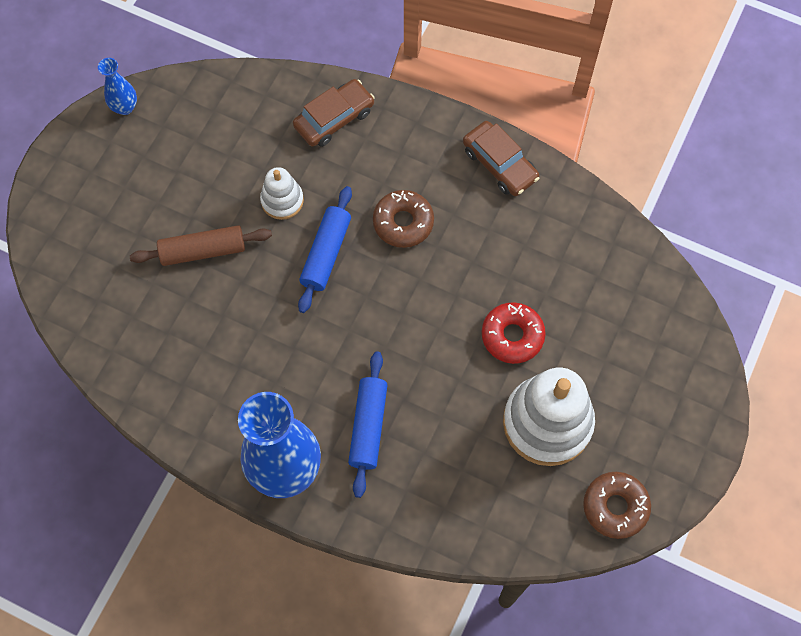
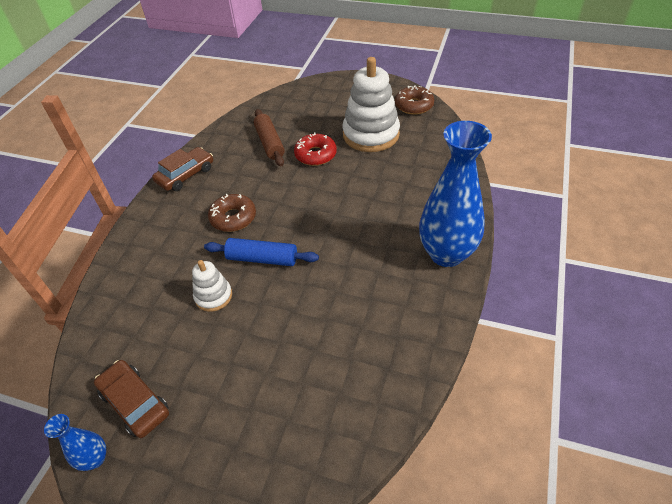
camera: 95 degrees left, 20 degrees down
brown rolling pin [130,225,272,266] -> brown rolling pin moved to [254,109,285,166]
brown car [293,79,375,147] -> brown car moved to [94,360,169,438]
blue rolling pin [348,351,387,498] -> none

